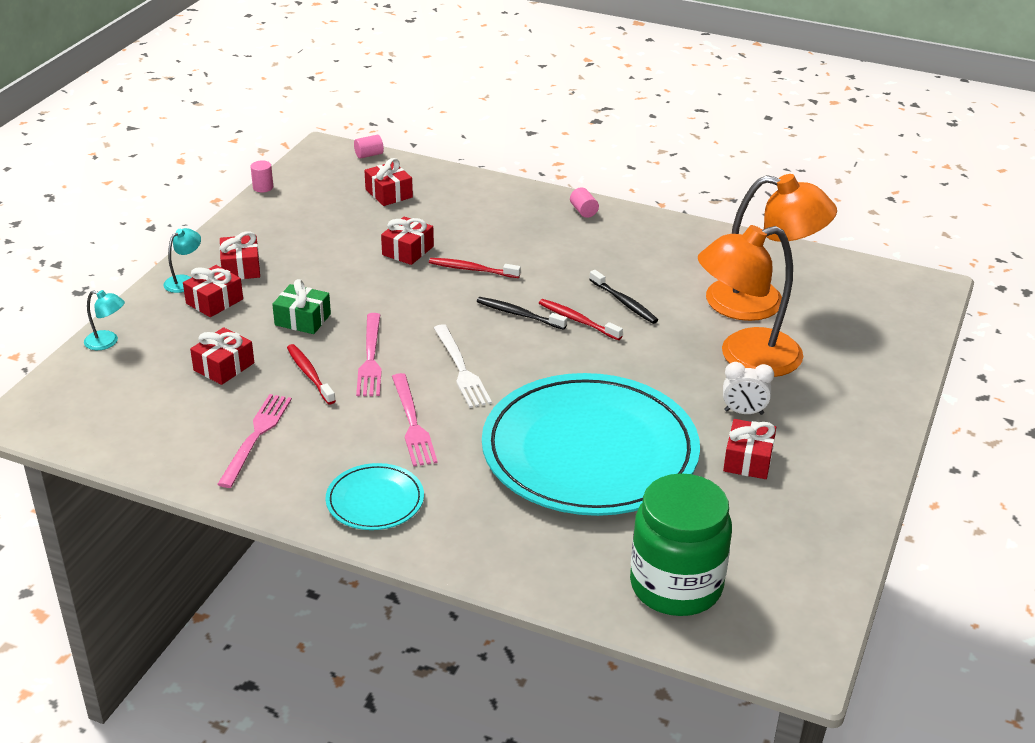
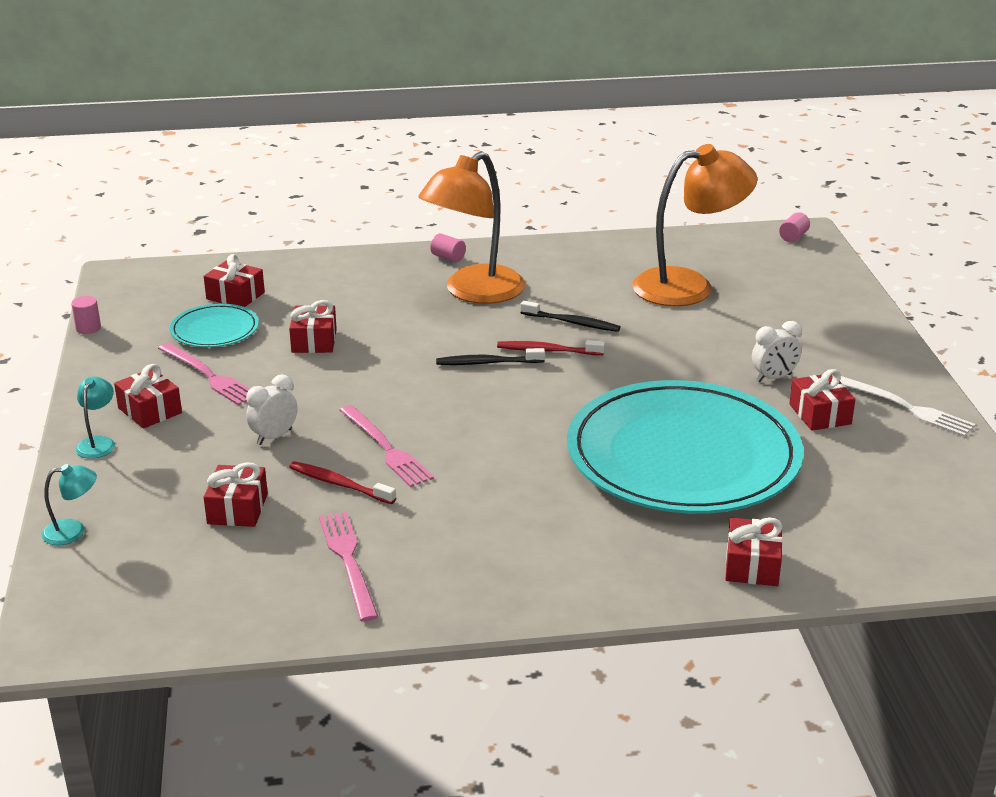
camera: 30 degrees left, 5 degrees down
red gift [183,265,243,317] -> red gift moved to [726,517,783,586]
green gift [272,279,331,334] -> white clock [246,374,298,445]
turquoise plate [325,463,424,530] -> turquoise plate moved to [170,304,259,347]
pink cylinder [354,135,384,159] -> pink cylinder moved to [779,212,810,242]
pink fork [392,373,438,467] -> pink fork moved to [158,343,249,406]
red toothbrush [429,258,521,278] -> none
white fork [434,324,492,408] -> white fork moved to [840,376,975,437]
green jar [630,473,732,616] -> none
orange lamp [698,225,803,377] -> orange lamp moved to [418,151,525,304]

